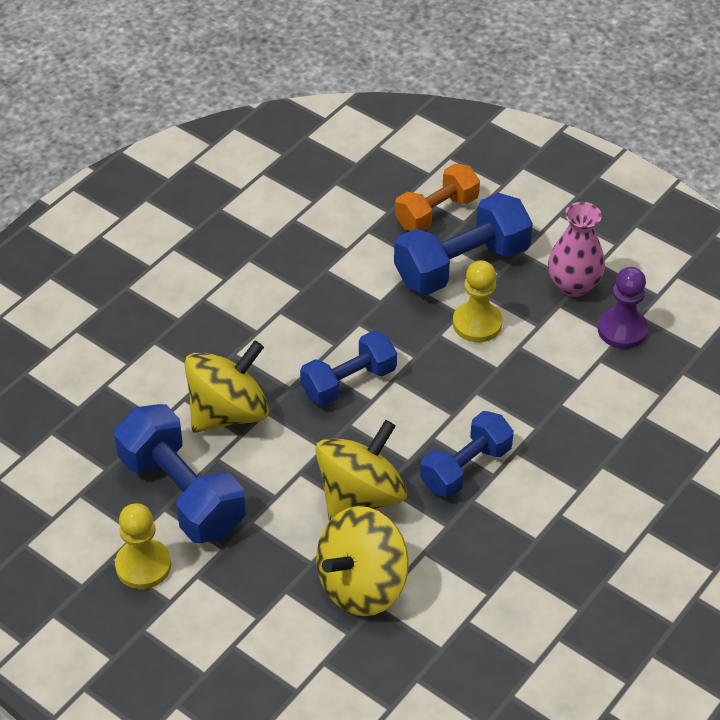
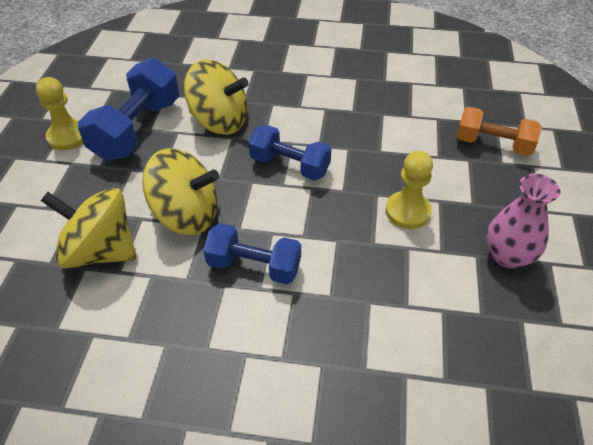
camera: 60 degrees right, 0 degrees up
blue dumbbell [394,193,533,295] -> none
purple pawn [598,267,648,349] -> none

